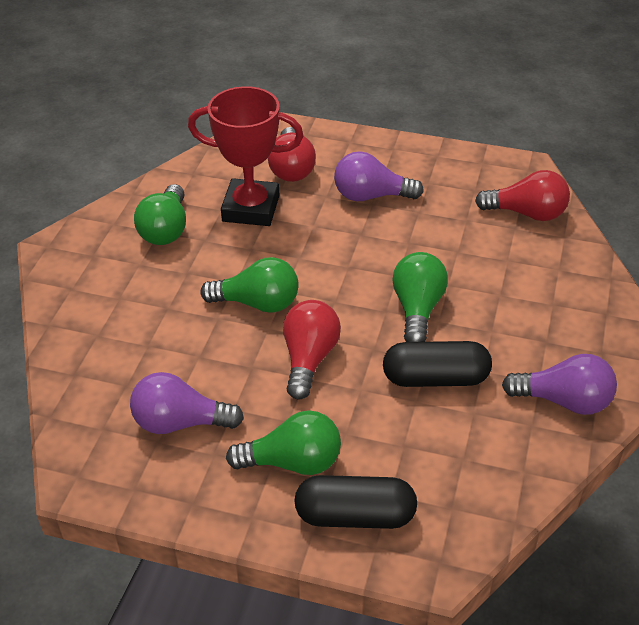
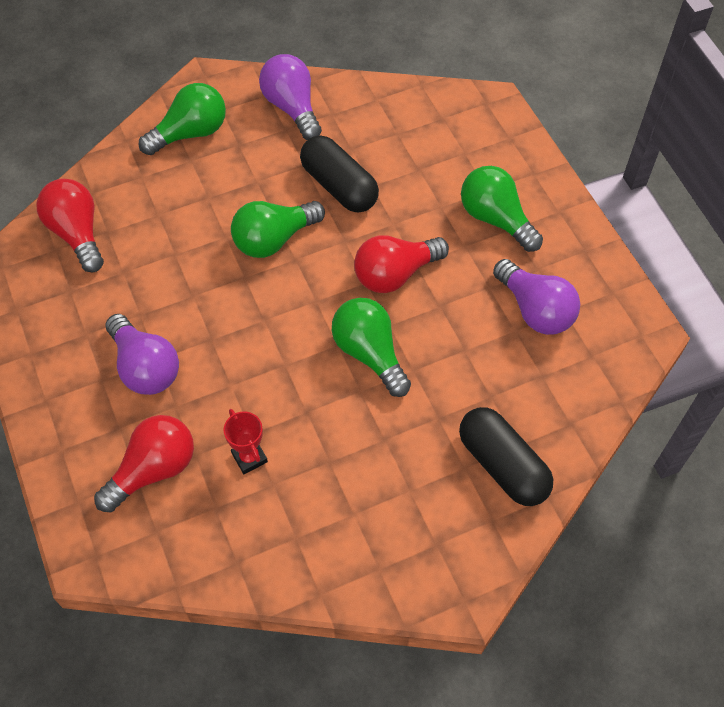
camera: 130 degrees left, 15 degrees up
green light bulb [134,184,186,245] -> green light bulb moved to [139,83,226,155]
red trophy [188,86,304,226] -> red trophy [223,409,268,474], size x0.44
black capsule [294,475,417,529] -> black capsule moved to [459,407,553,506]

